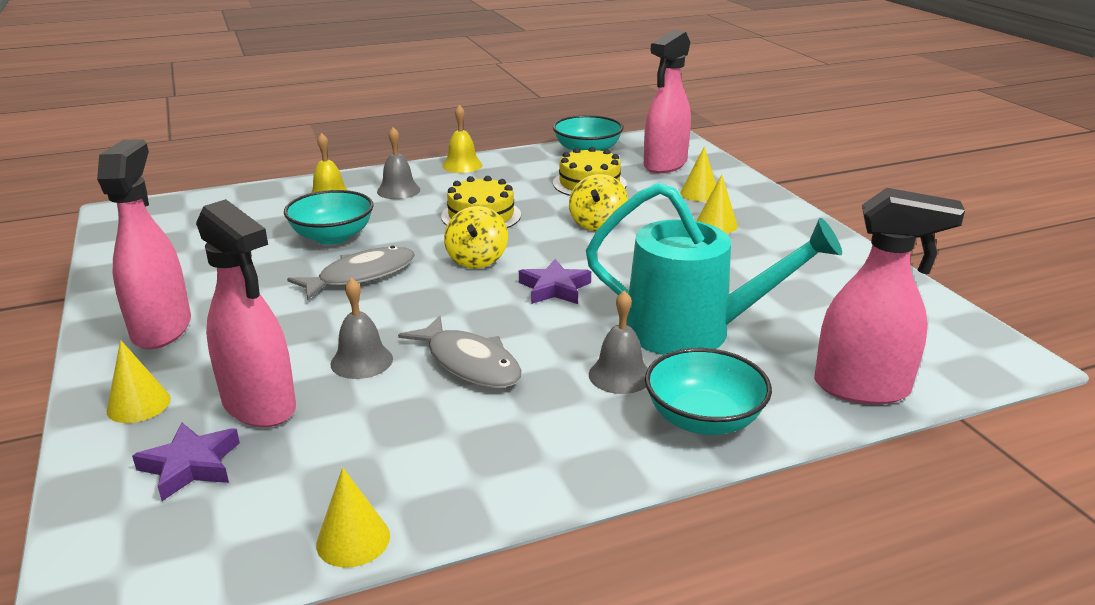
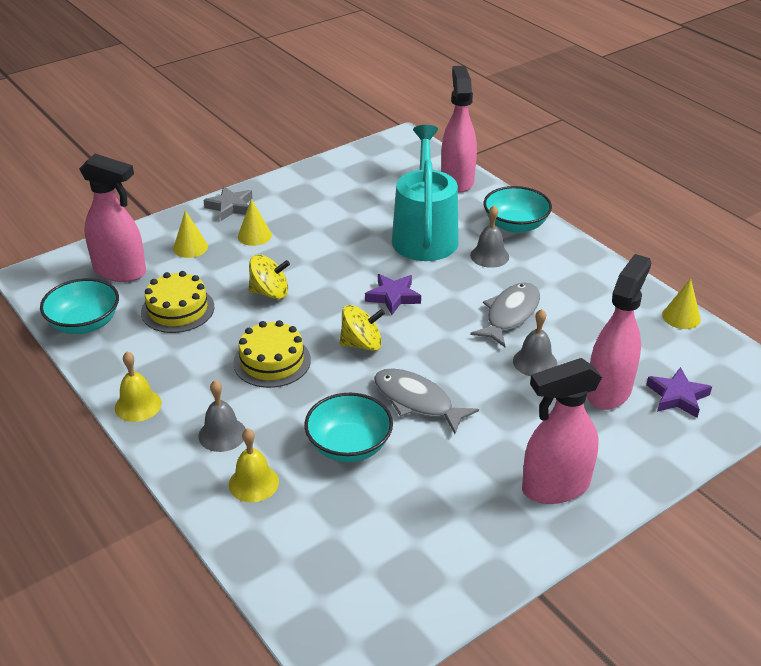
camera: 105 degrees left, 10 degrees up
yellow cone [107,340,171,423] -> none
none -> grey star [203,186,252,221]

